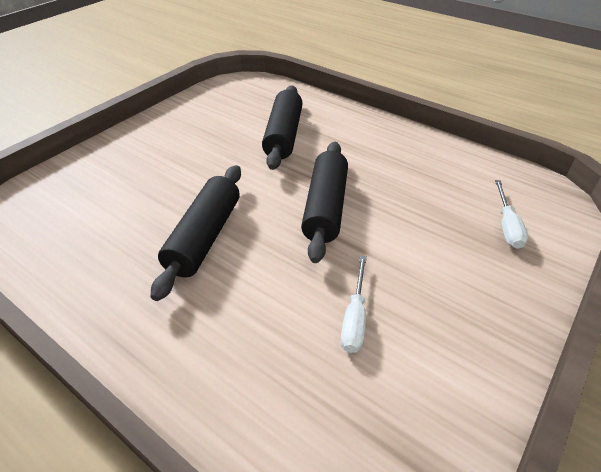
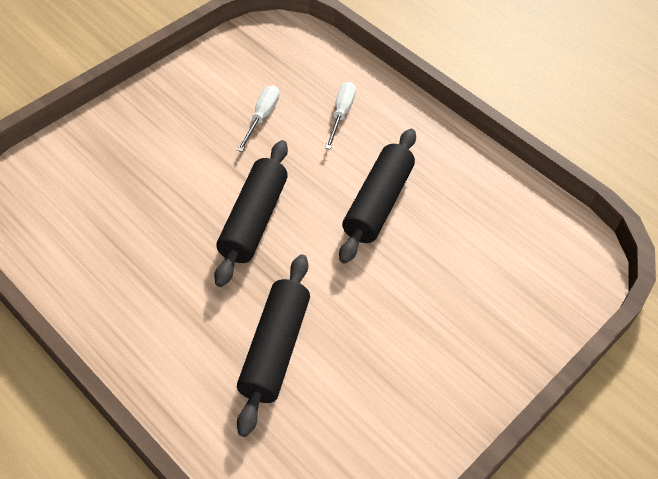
camera: 175 degrees left, 10 degrees up
white screwdriver [495,180,528,249] -> white screwdriver moved to [325,82,356,150]

